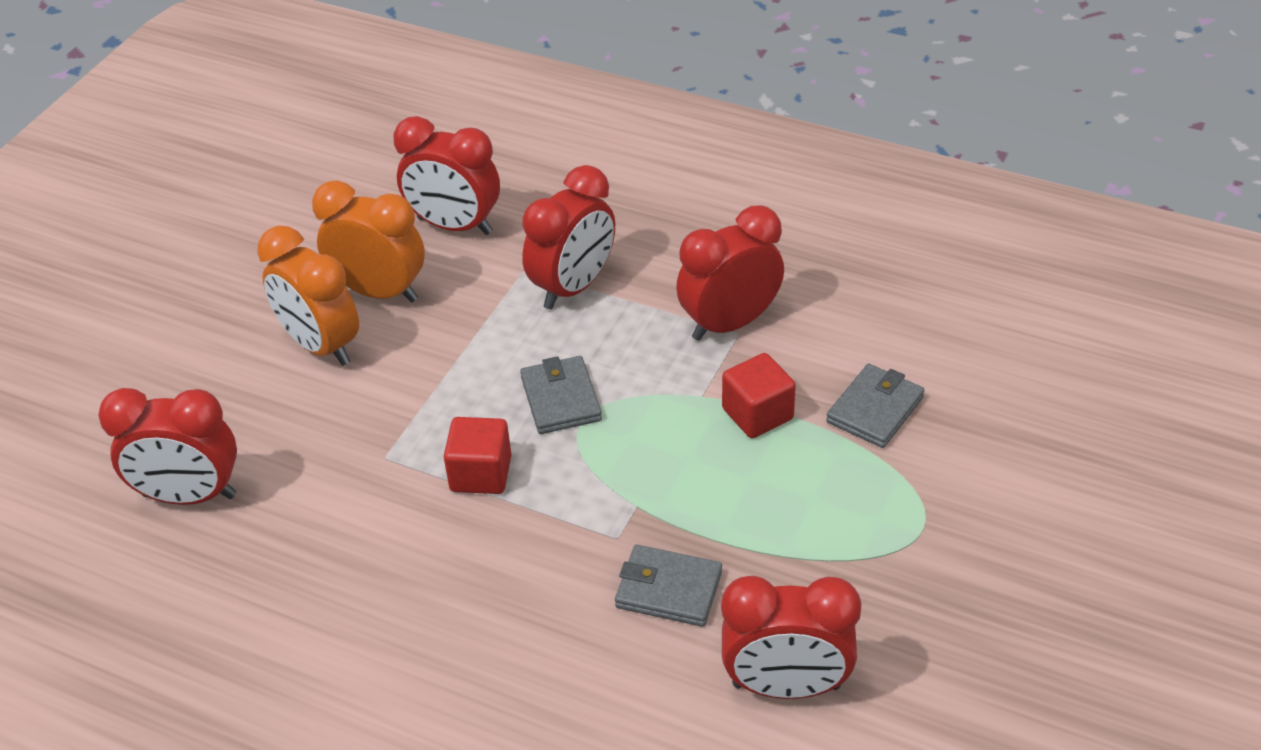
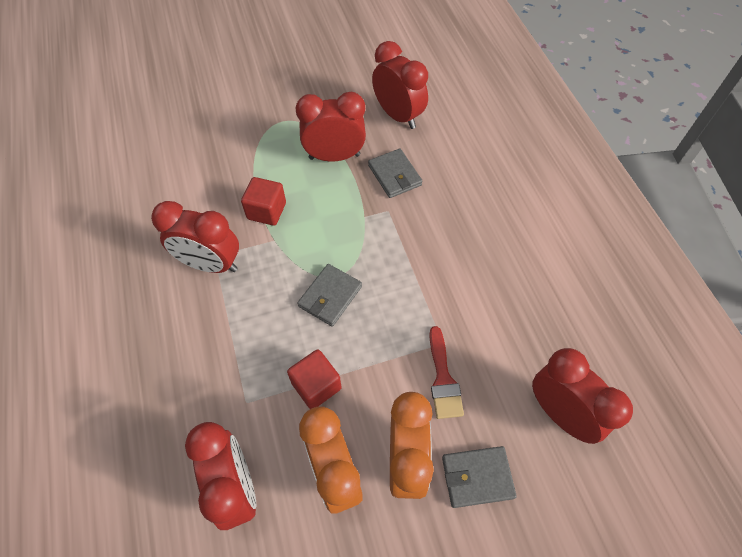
camera: 135 degrees left, 15 degrees up
red cube [444,417,512,494] -> red cube moved to [287,349,341,409]
red clock [522,165,615,309] -> red clock moved to [295,91,366,161]
grey wallet [826,364,924,448] -> grey wallet moved to [442,446,517,508]
none -> red brush [429,326,464,419]

